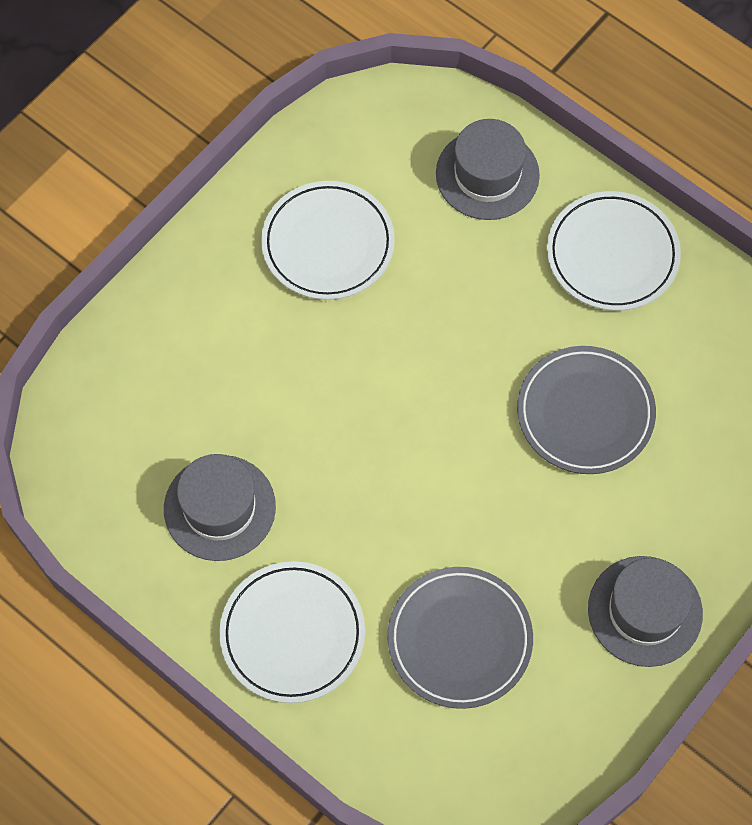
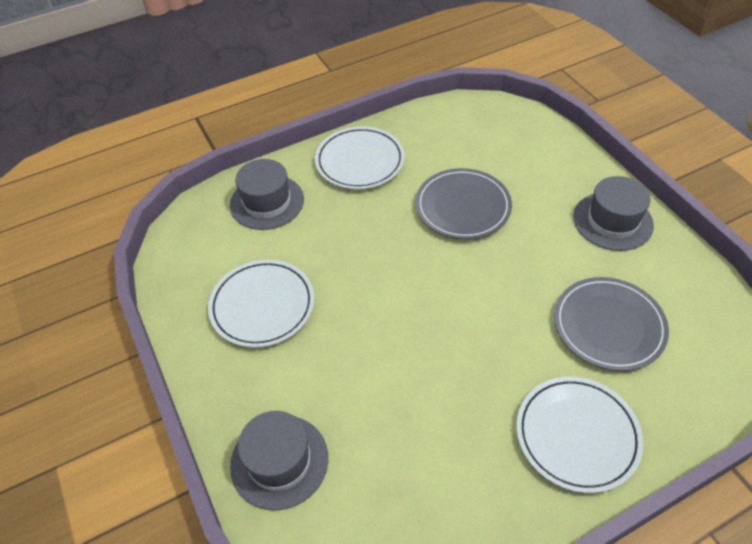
camera: 65 degrees left, 15 degrees down
grey hat [164,454,276,561] -> grey hat moved to [230,411,328,511]

